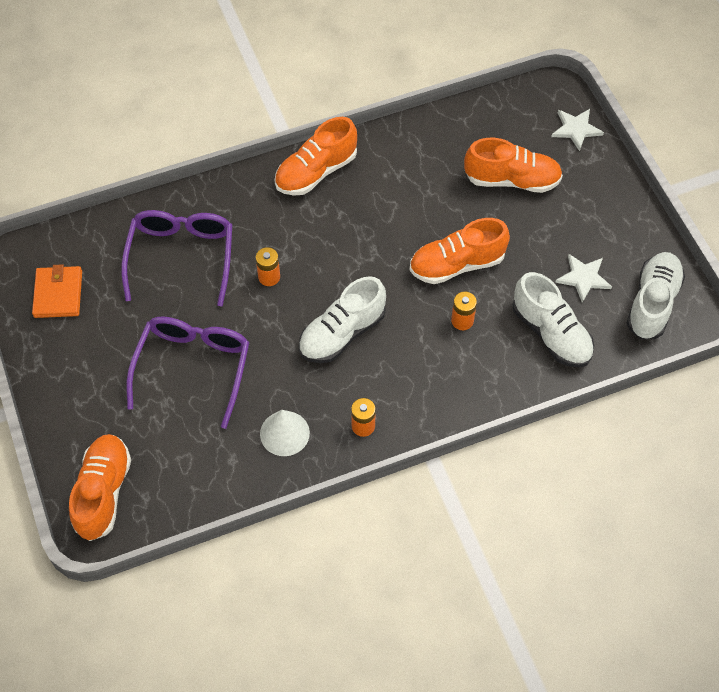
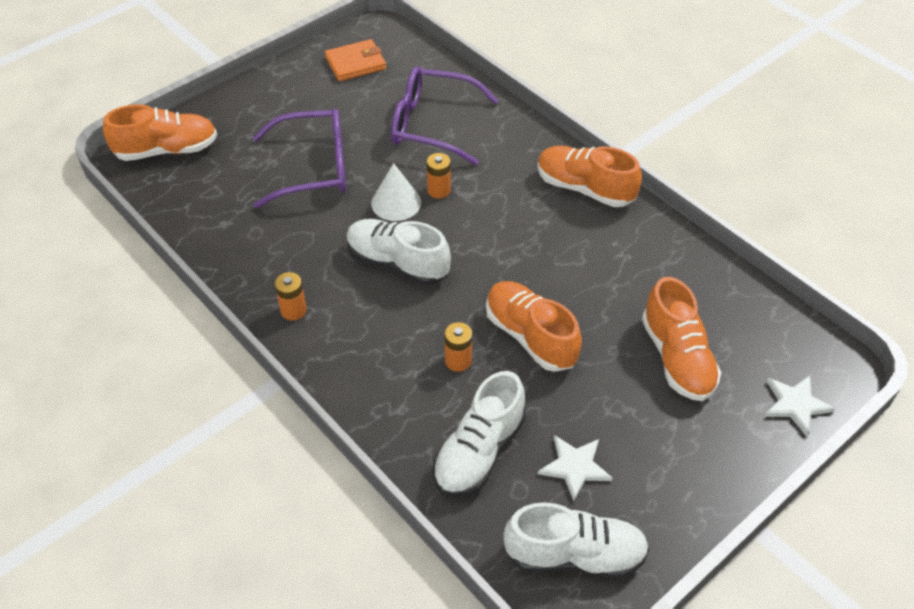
camera: 70 degrees right, 10 degrees down
purple glasses [121,210,232,306] -> purple glasses turned 150 degrees counterclockwise [391,66,499,165]
white cone [260,410,310,456] -> white cone moved to [371,163,421,221]

